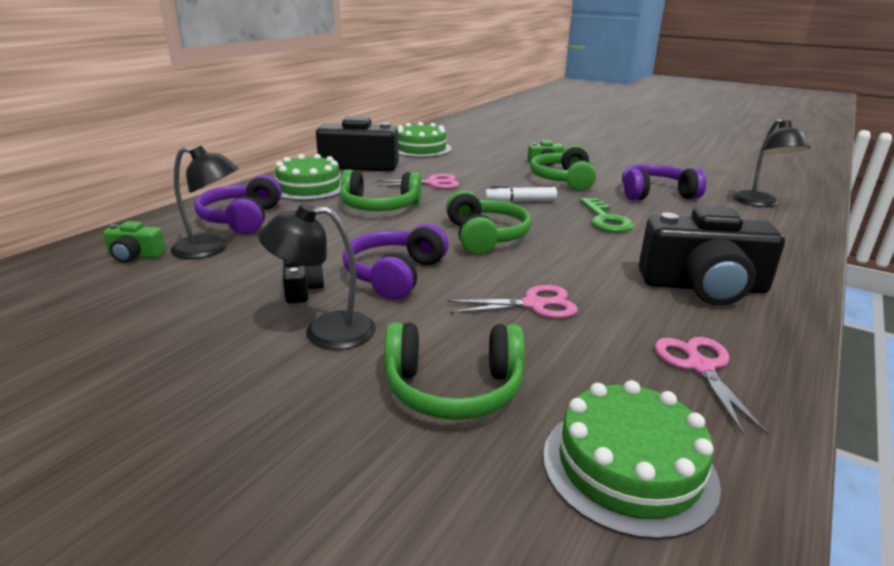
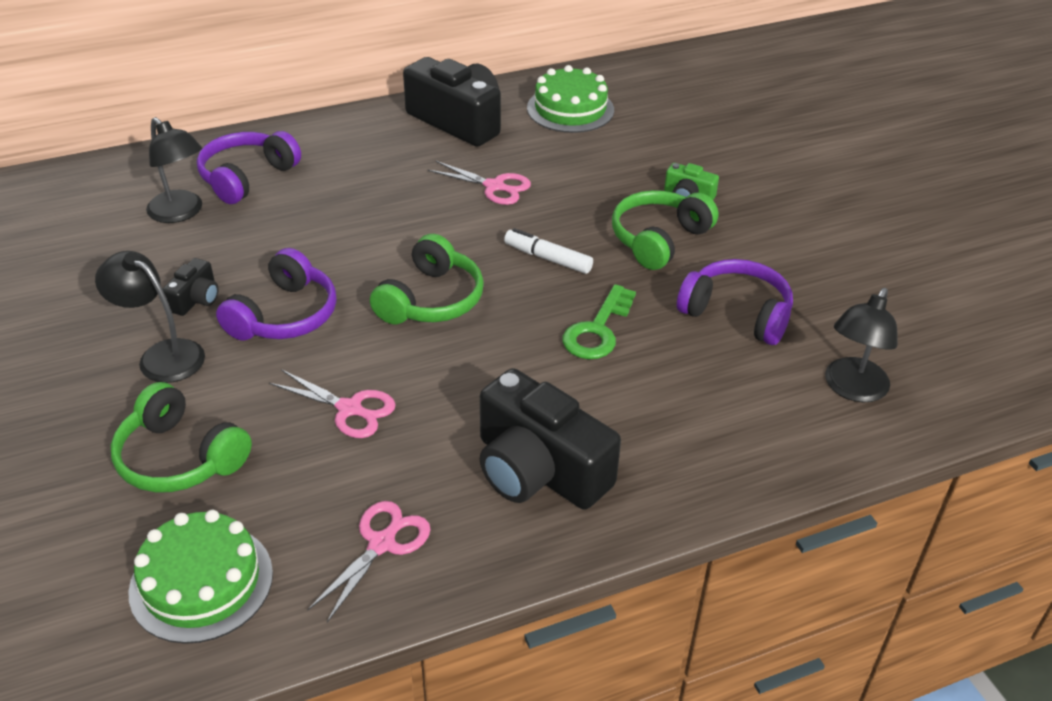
camera: 35 degrees right, 15 degrees up
green camera [103,221,166,263] -> none
green cake [275,154,341,201] -> none
green headphones [340,169,422,211] -> none
purple headphones [343,224,448,300] -> purple headphones turned 150 degrees clockwise [216,248,336,341]

